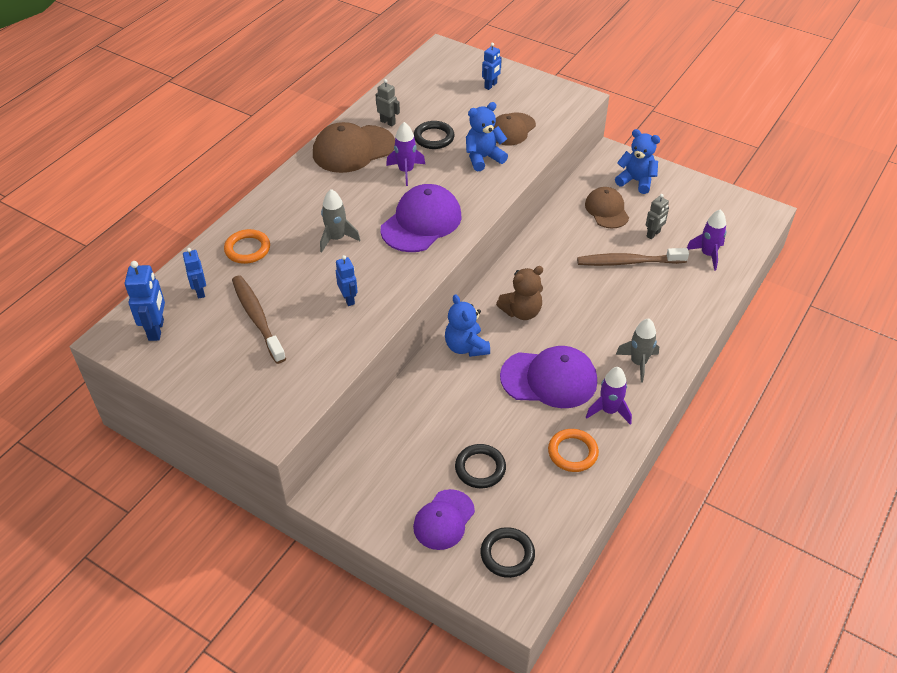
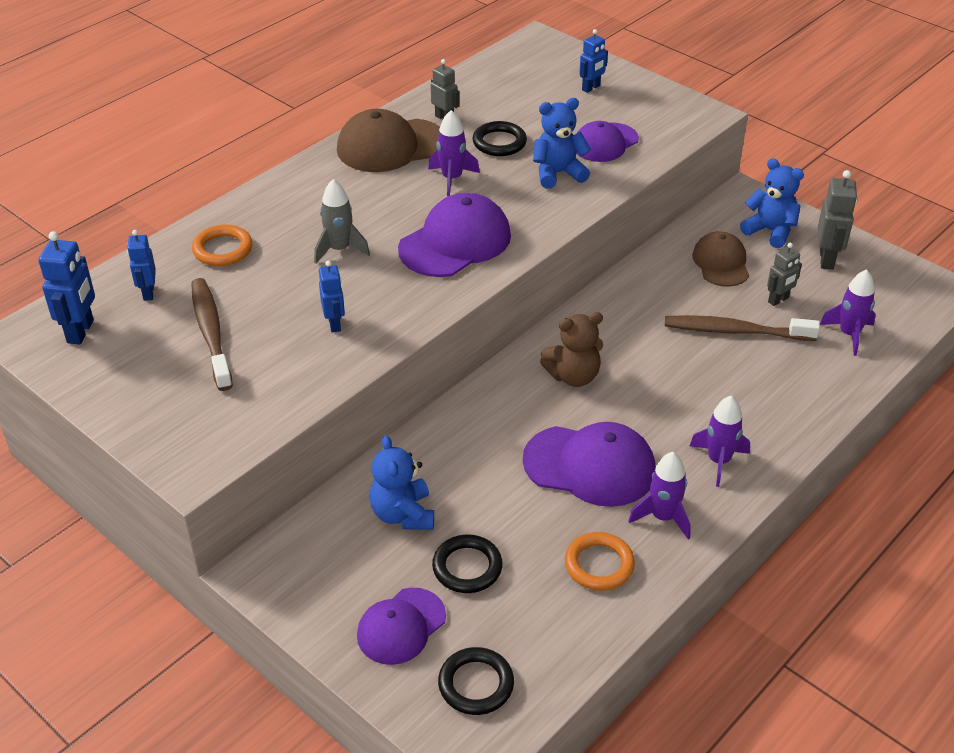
camera: 10 degrees right, 5 degrees down
blue teddy bear [445,294,490,357] -> blue teddy bear moved to [370,435,434,530]
brown cap [494,113,536,145] -> purple cap [577,121,639,162]
grey rocket [616,318,659,382] -> purple rocket [690,395,750,487]
none -> grey robot [818,170,857,270]

